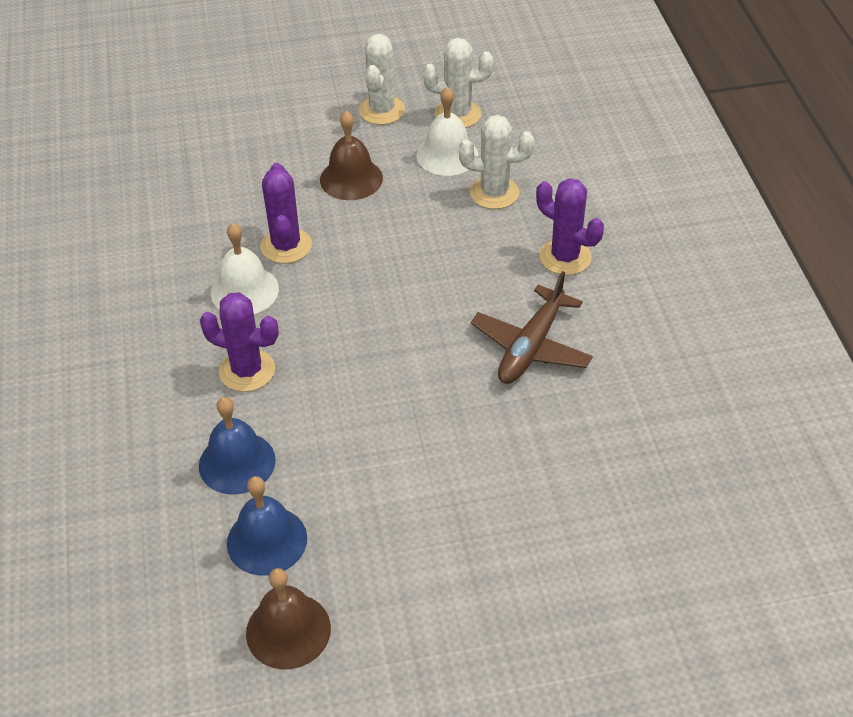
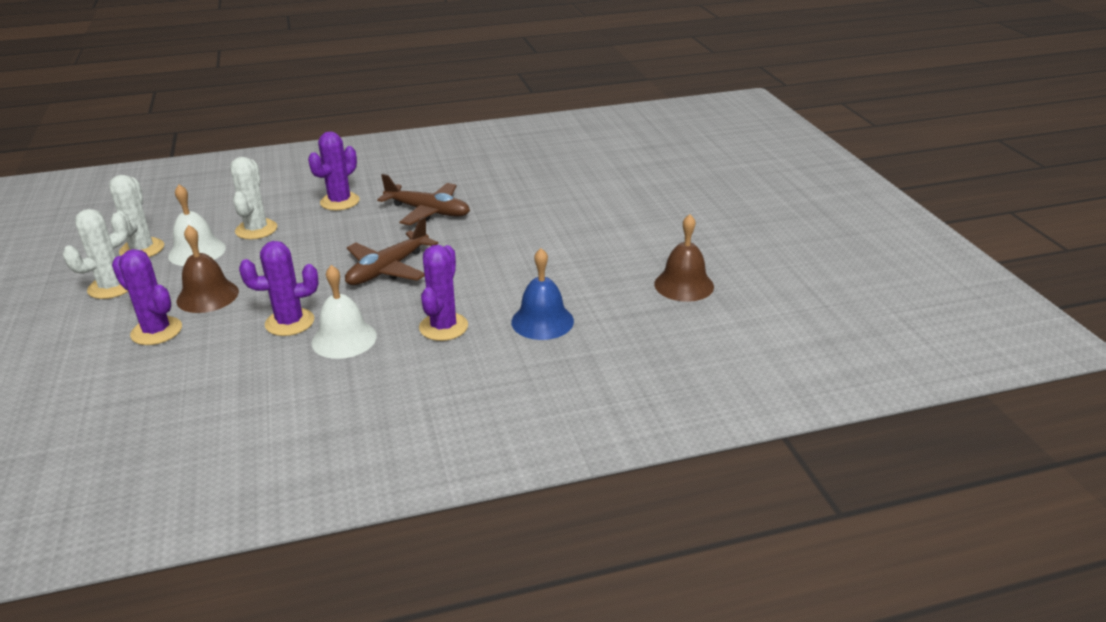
camera: 95 degrees left, 15 degrees down
blue bell [227,476,307,576] -> none
white cactus [359,34,405,125] -> white cactus turned 60 degrees counterclockwise [63,209,128,299]
none -> purple cactus [112,249,182,345]
none -> brown plane [345,217,438,285]

